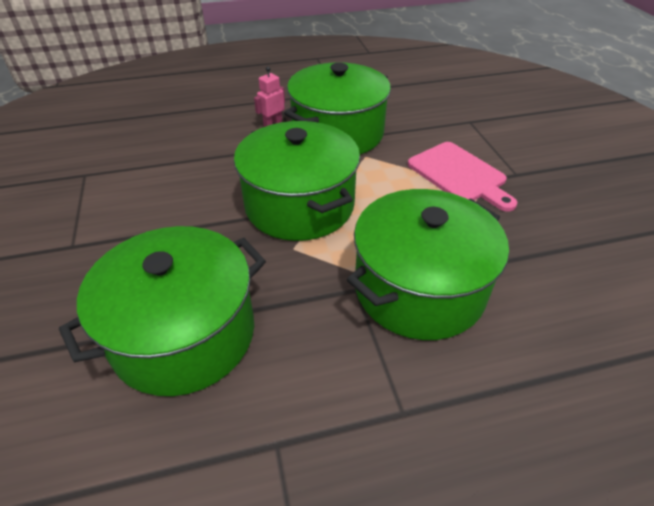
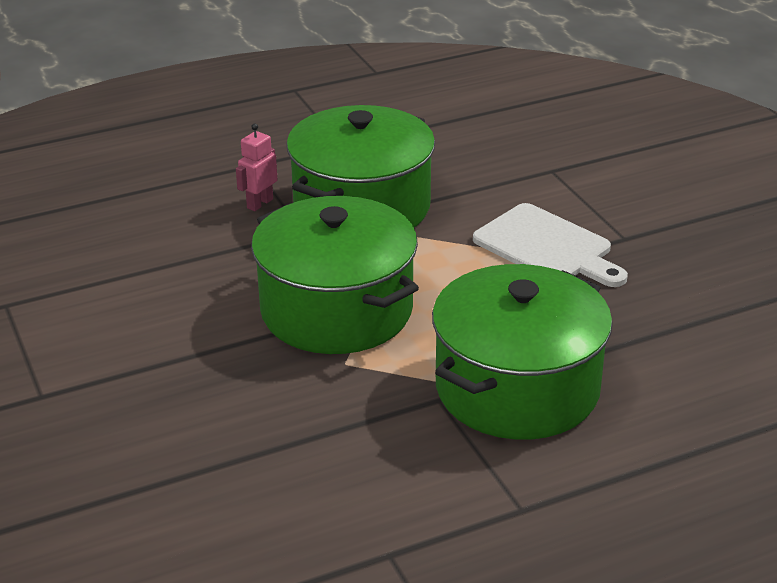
camera: 10 degrees left, 10 degrees down
green pot [59,226,266,396] -> none
pink cutting board [408,142,517,211] -> white cutting board [473,203,628,287]

